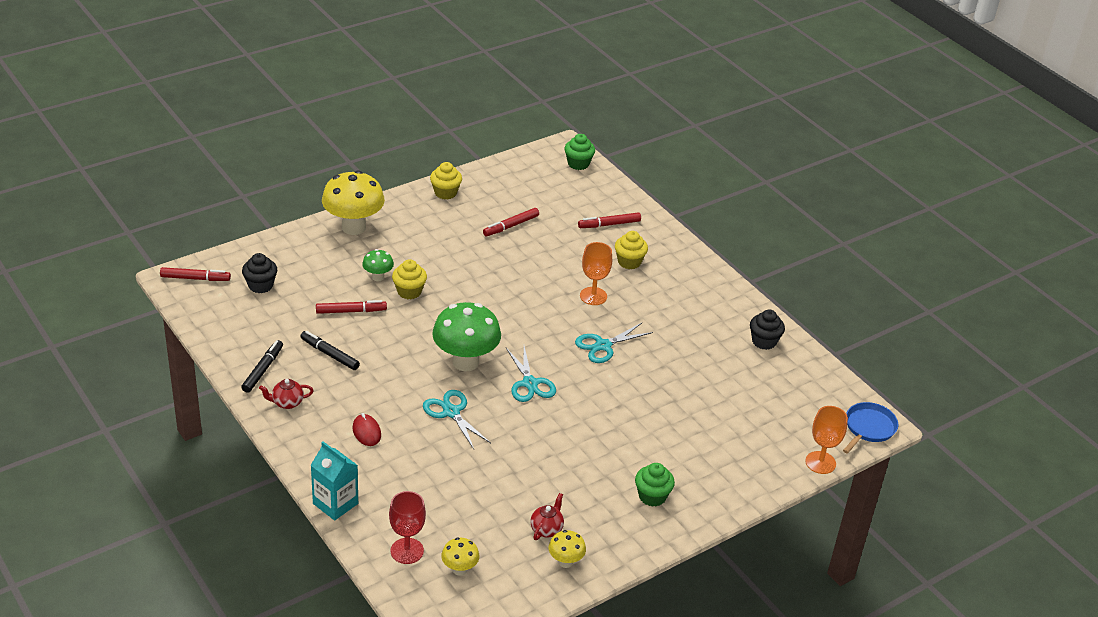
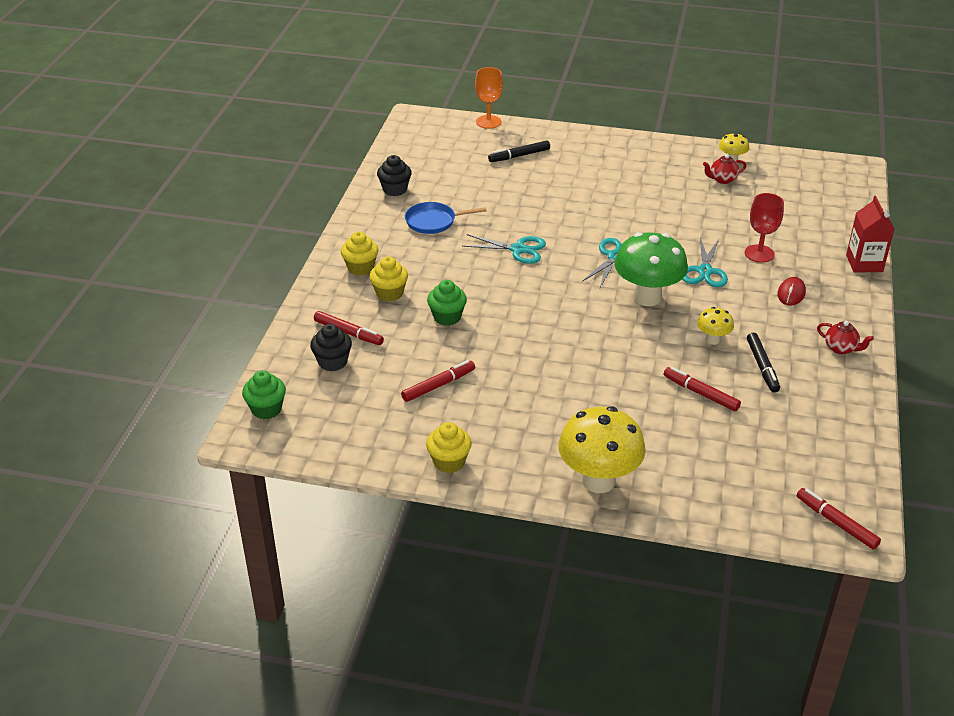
camera: 130 degrees left, 0 degrees up
black marker [241,340,283,393] -> black marker moved to [488,140,550,162]
black cupcake [242,253,277,293] -> black cupcake moved to [310,324,352,371]
turquoise carton [311,441,358,521] -> red carton [846,196,895,273]
green mushroom [362,249,394,281] -> none
red goblet [389,491,426,564] -> red goblet moved to [745,193,784,263]
yellow cupcake [392,259,427,299] -> yellow cupcake moved to [341,232,378,276]
yellow mushroom [441,537,480,576] -> yellow mushroom moved to [697,307,734,345]
red marker [483,208,539,236] -> red marker turned 45 degrees counterclockwise [401,360,475,402]
orange goblet [580,242,612,305] -> none
green cupcake [635,463,675,507] -> green cupcake moved to [427,280,467,326]
blue pan [843,402,898,454] -> blue pan moved to [405,202,487,234]

